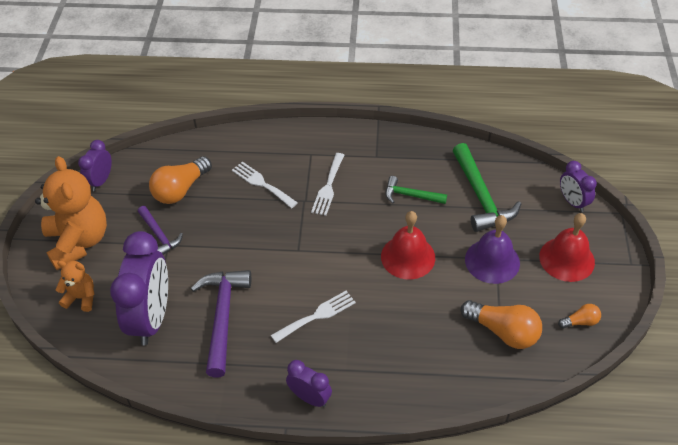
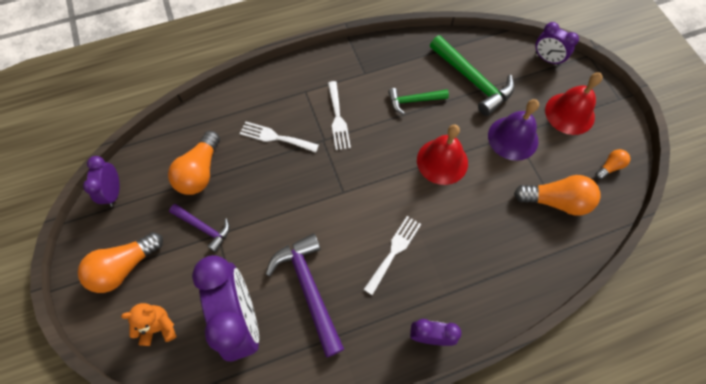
camera: 25 degrees left, 15 degrees up
orange teddy bear [35,156,107,270] -> orange light bulb [78,232,163,293]

